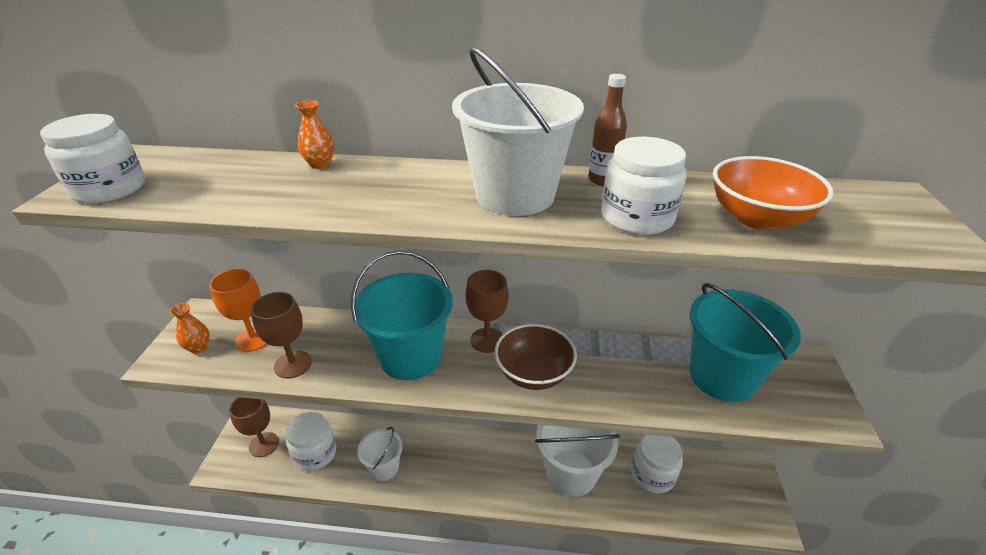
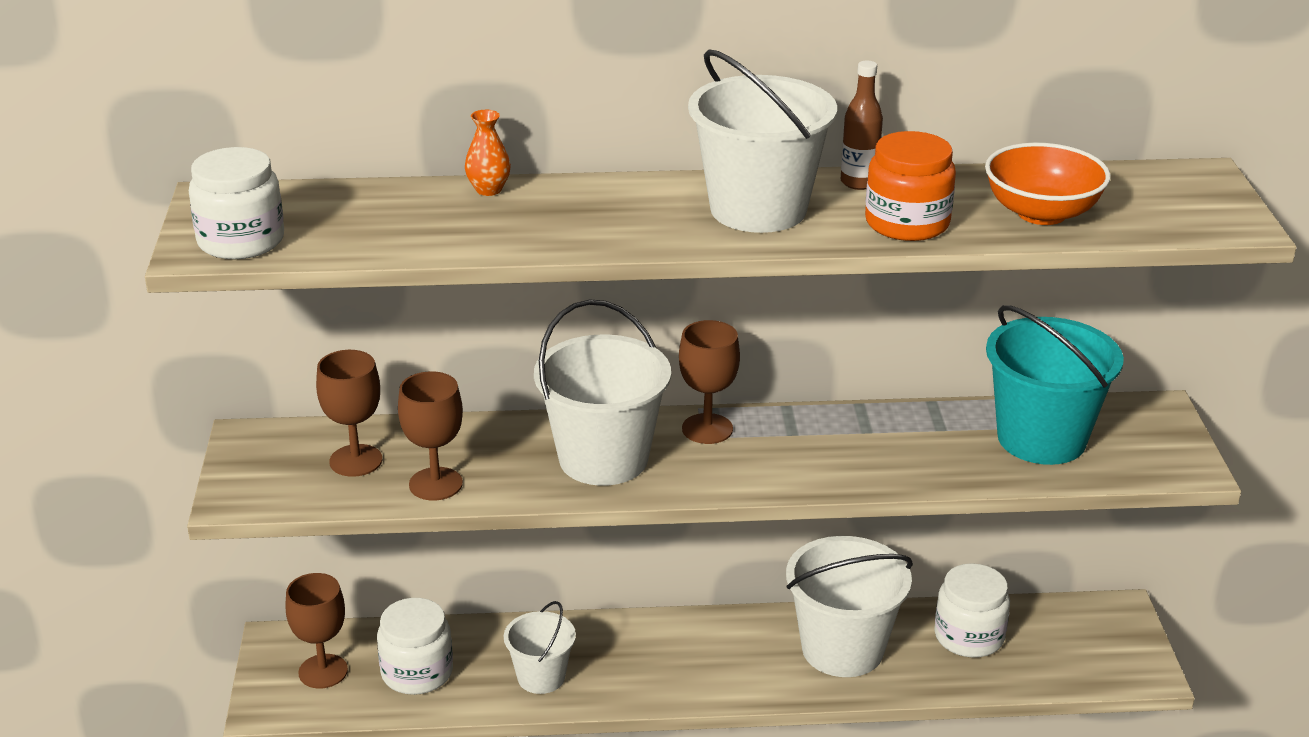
camera: 10 degrees left, 5 degrees down
orange vase [170,303,210,353] -> none
orange goblet [210,269,267,352] -> brown goblet [316,350,382,477]
turquoise bucket [351,250,453,380] -> white bucket [534,299,671,486]
brown bowl [495,324,577,390] -> none
white jar [601,137,686,235] -> orange jar [865,131,956,241]

